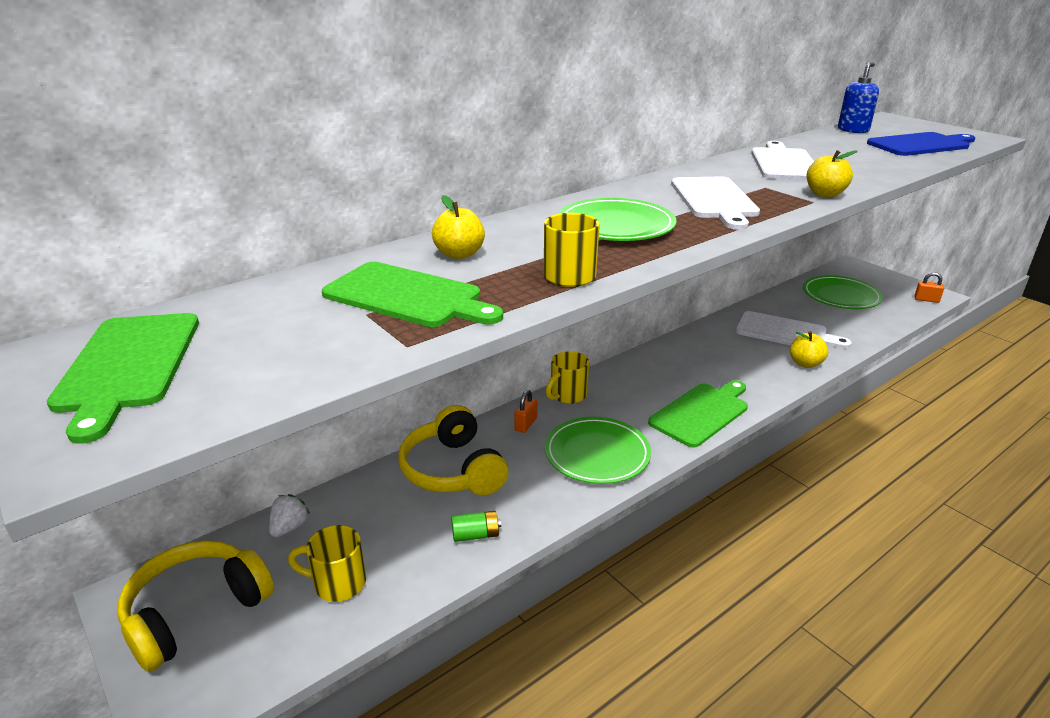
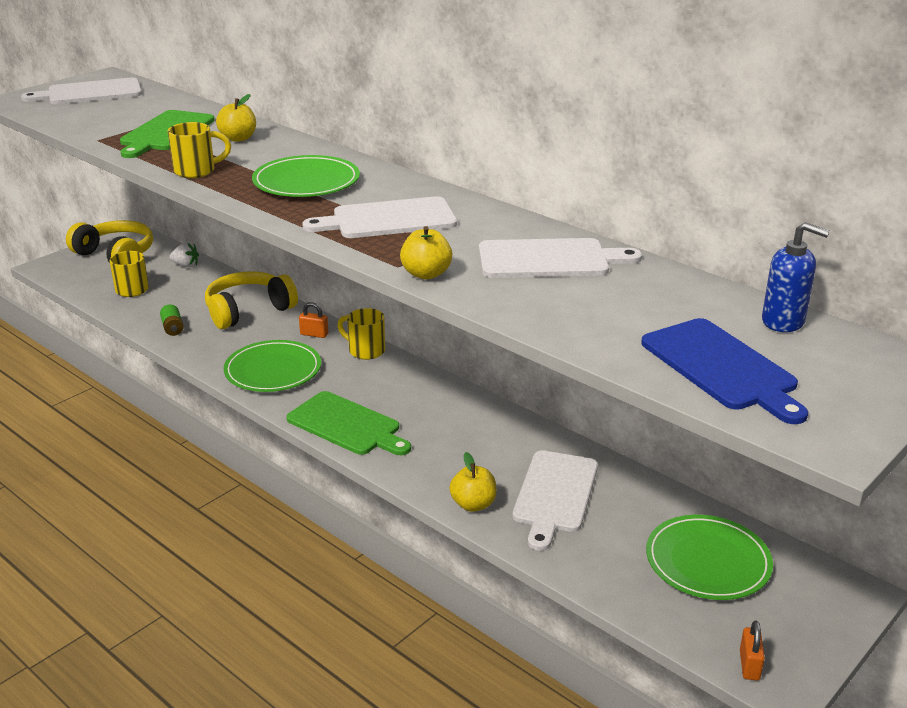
camera: 80 degrees right, 0 degrees up
green cutting board [47,313,199,444] -> white cutting board [21,77,142,104]

